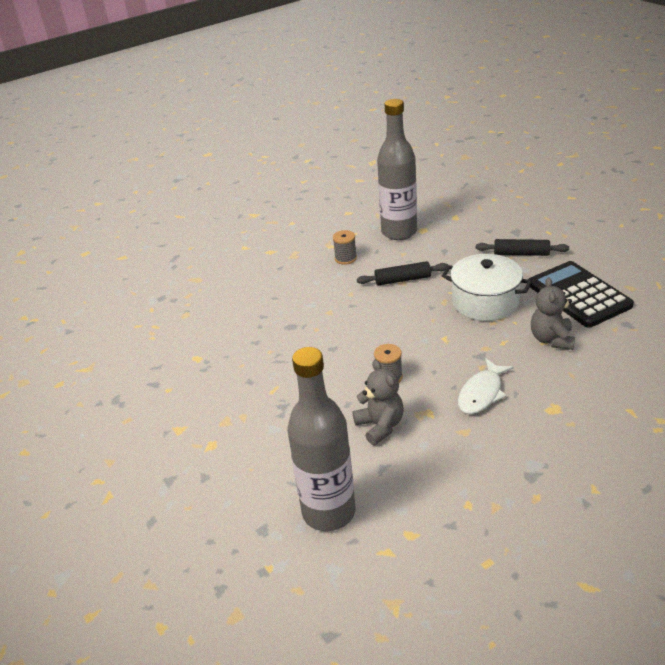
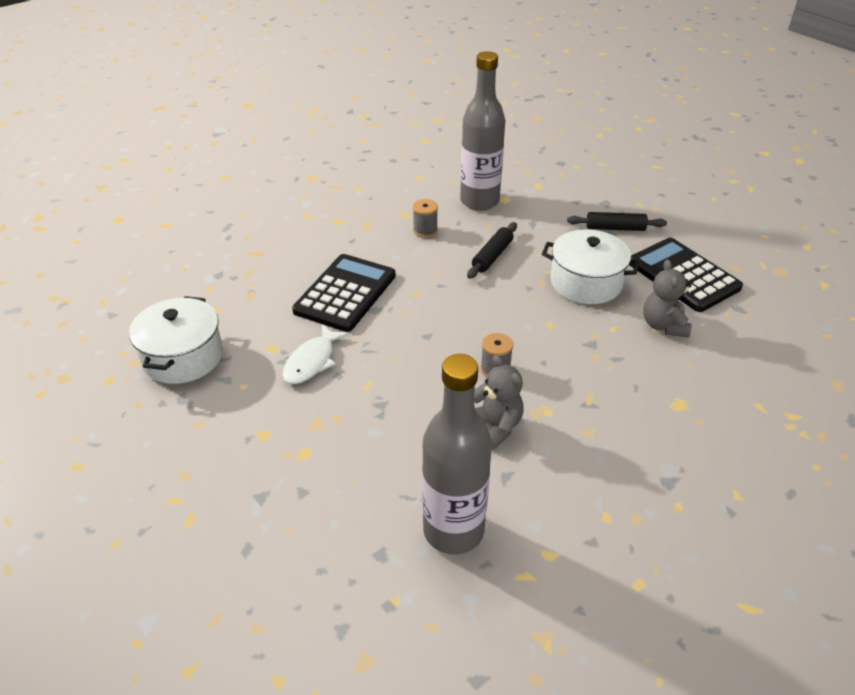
camera: 10 degrees left, 5 degrees up
black rolling pin [357,261,448,285] -> black rolling pin turned 45 degrees counterclockwise [467,222,517,279]
white fish [458,358,514,414] -> white fish moved to [282,324,349,384]
none -> white pot [129,296,223,384]
none -> black calculator [292,254,396,332]

